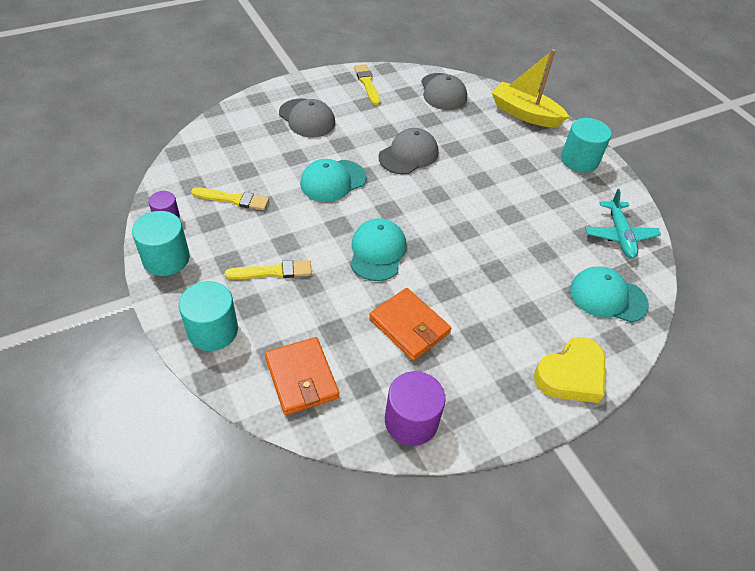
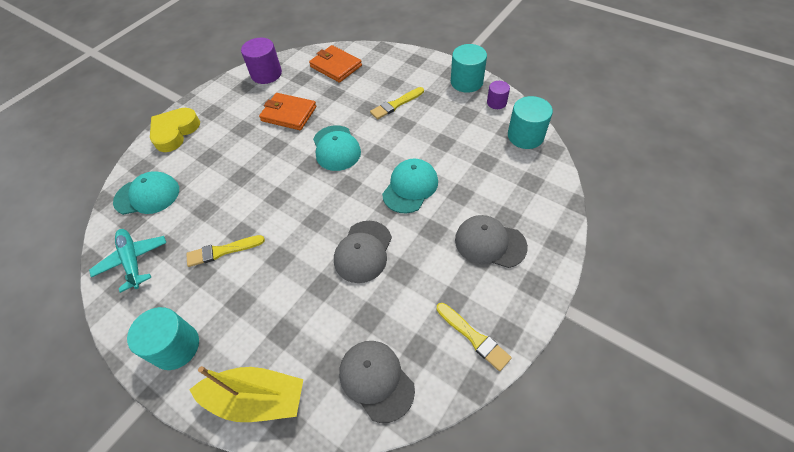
camera: 160 degrees right, 5 degrees up
turquoise cylinder [179,281,238,351] -> turquoise cylinder moved to [508,96,553,149]
yellow brush [191,188,269,210] -> yellow brush moved to [186,235,265,267]

